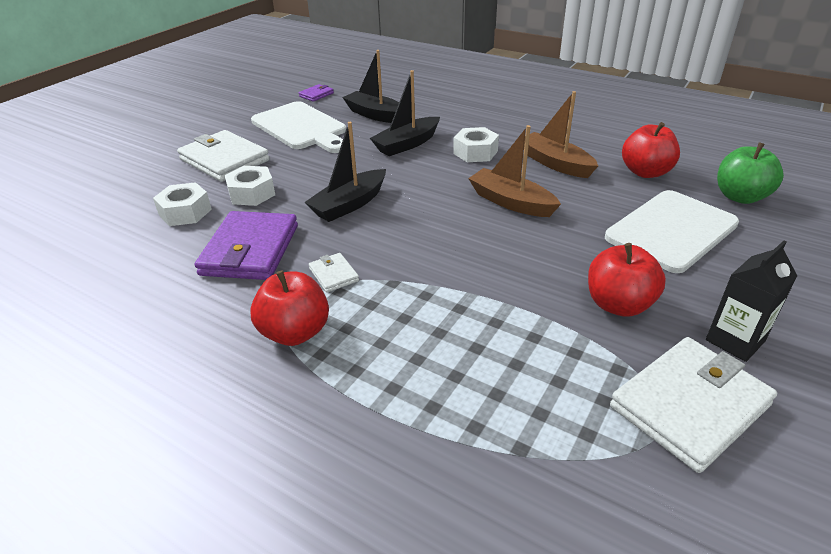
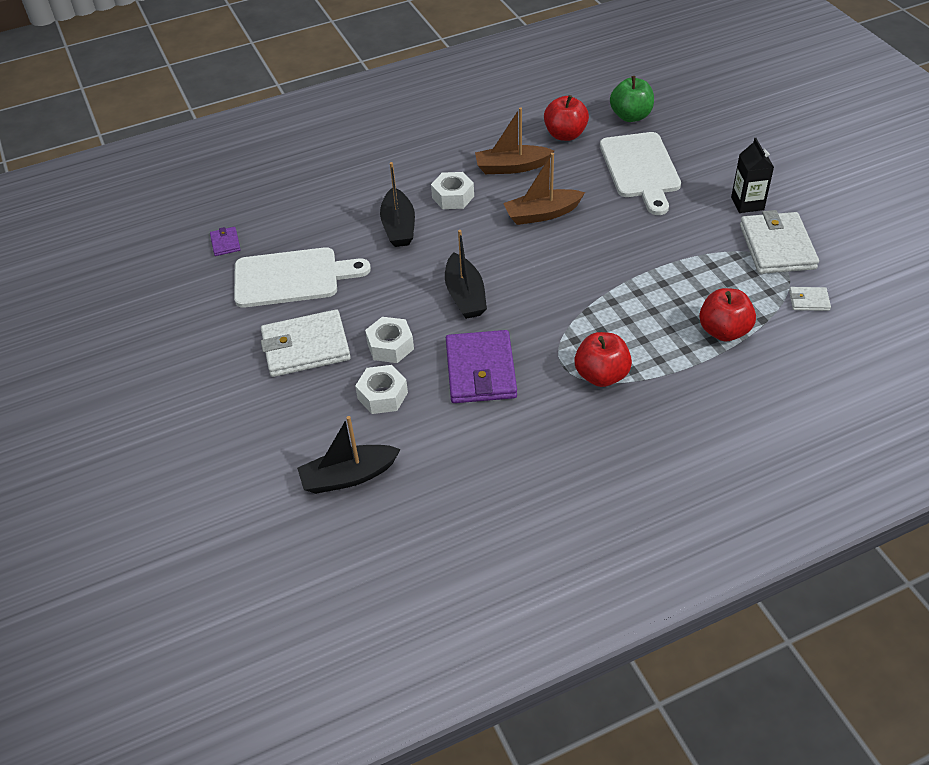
camera: 55 degrees left, 10 degrees up
purple wallet [194,211,298,280] -> purple wallet turned 45 degrees clockwise [446,330,517,403]
white wallet [309,253,359,293] -> white wallet moved to [789,287,831,311]
black boat [342,50,399,123] -> black boat moved to [297,416,401,494]
red apple [588,243,666,317] -> red apple moved to [699,288,756,341]

